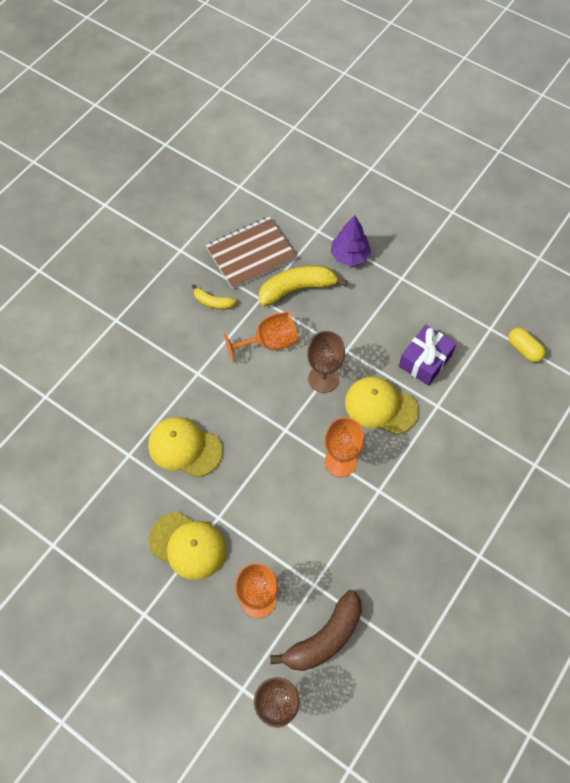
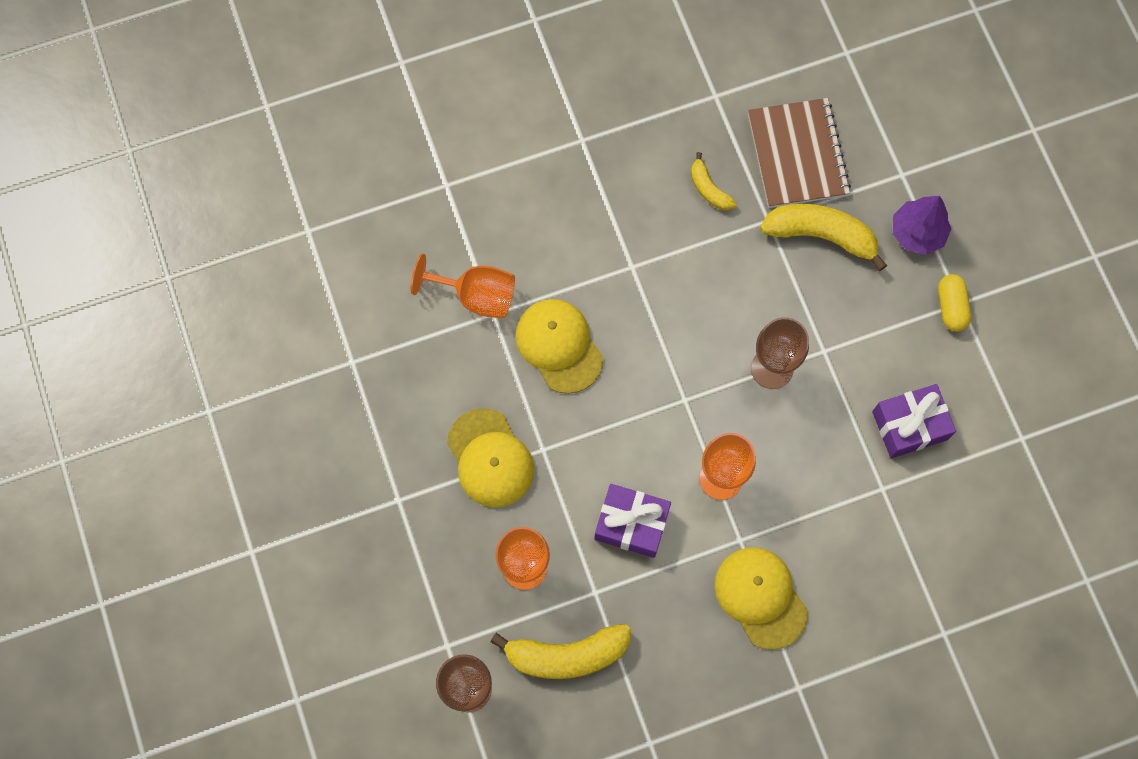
camera: 35 degrees right, 10 degrees up
brown notebook [206,217,297,289] -> brown notebook turned 75 degrees clockwise [748,98,851,208]
orange goblet [224,312,298,363] -> orange goblet moved to [411,253,515,318]
brown banana [270,590,362,671] -> yellow banana [490,624,631,679]
yellow cap [345,376,419,435] -> yellow cap moved to [715,547,808,650]
yellow capsule [508,328,546,362] -> yellow capsule moved to [938,274,971,332]
none -> purple gift [594,484,671,558]

